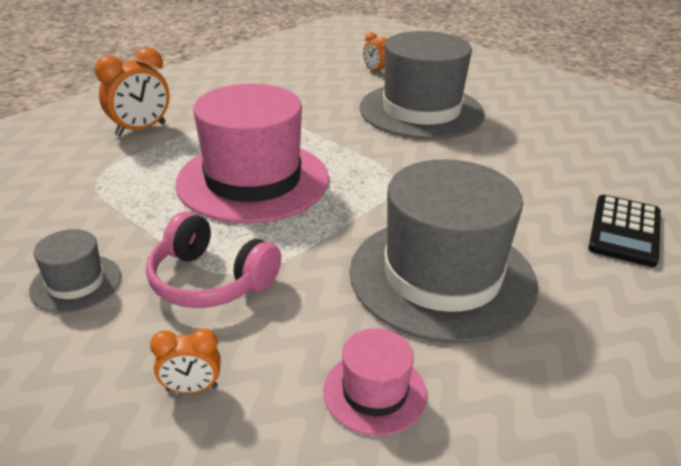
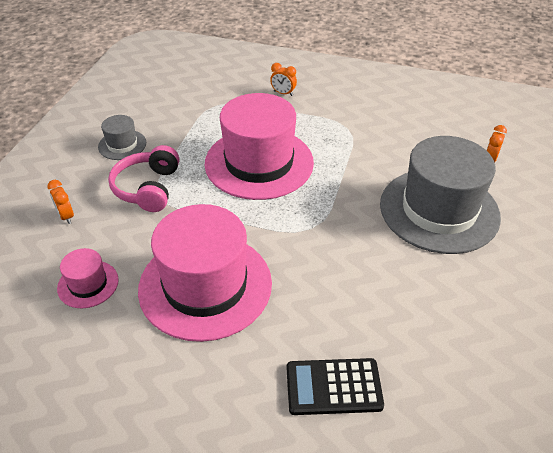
camera: 65 degrees right, 10 degrees up
orange clock [95,47,170,136] -> orange clock [270,63,297,96], size x0.56
grey hat [349,159,538,344] -> pink hat [138,204,272,342]

